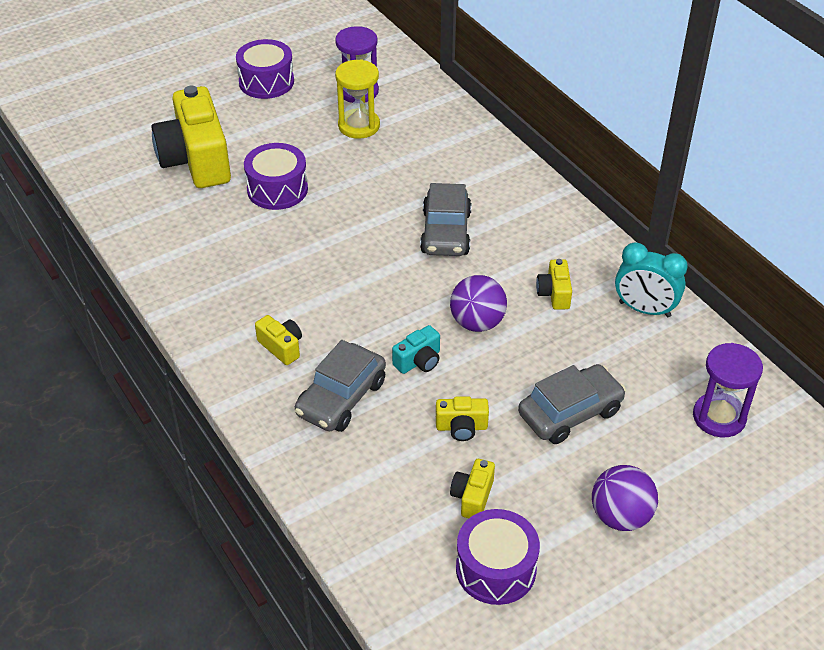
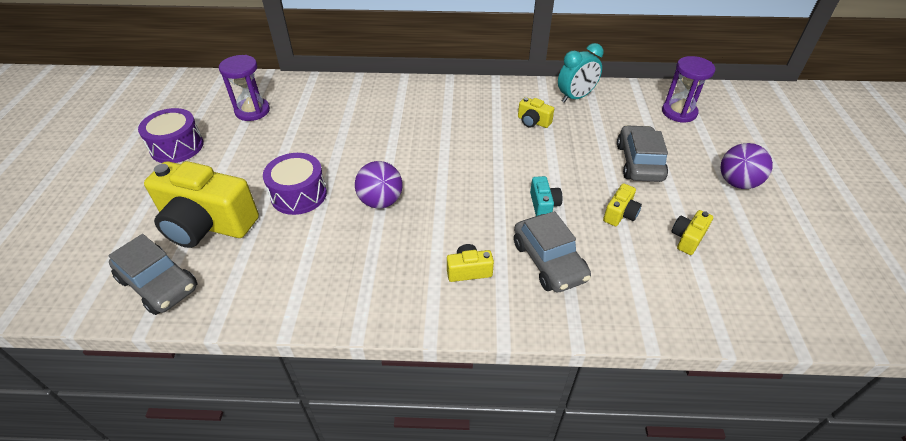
camera: 55 degrees left, 0 degrees up
yellow hourglass [335,59,380,139] -> none
grey car [420,183,472,256] -> grey car moved to [108,234,198,315]
purple ball [450,275,507,332] -> purple ball moved to [355,161,403,208]
yellow camera [450,459,495,518] -> yellow camera turned 75 degrees clockwise [671,210,713,255]
purple drum [456,509,540,605] -> none

